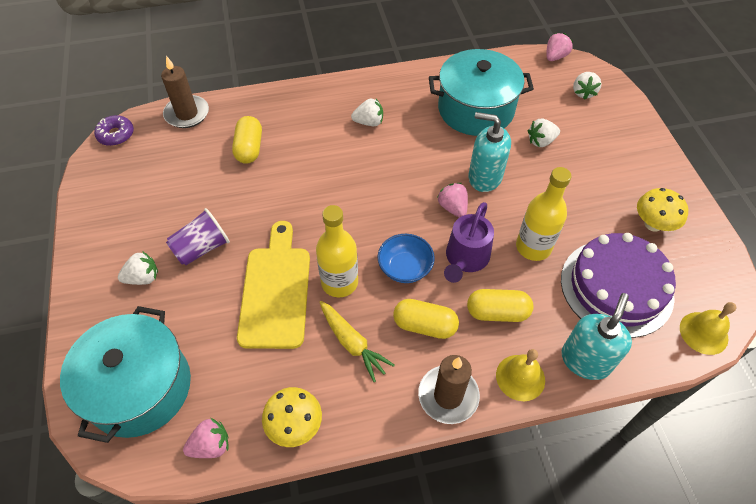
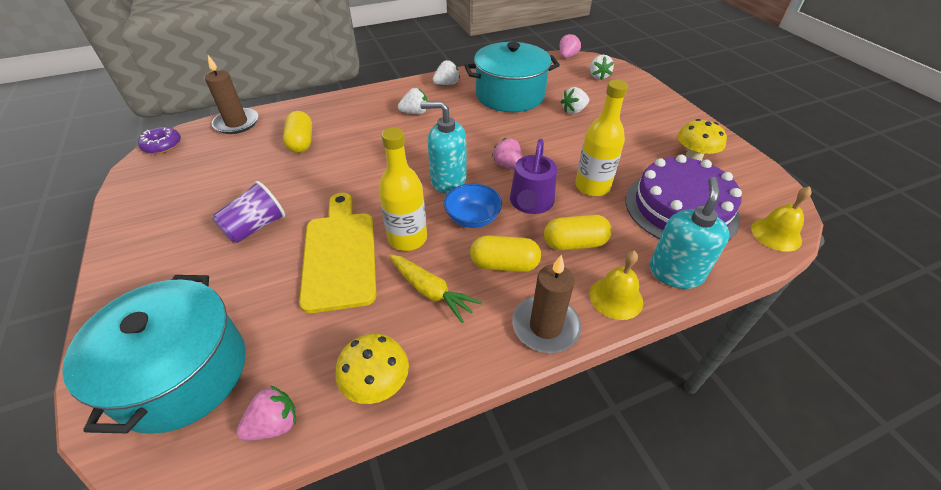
camera: 10 degrees left, 10 degrees down
white strawberry [118,251,158,285] -> white strawberry moved to [432,60,460,85]
turquoise soap dispenser [468,112,511,192] -> turquoise soap dispenser moved to [420,101,467,193]

